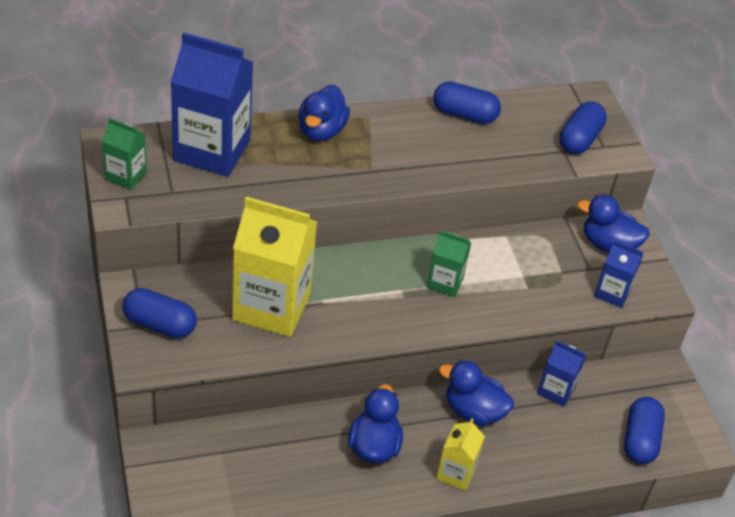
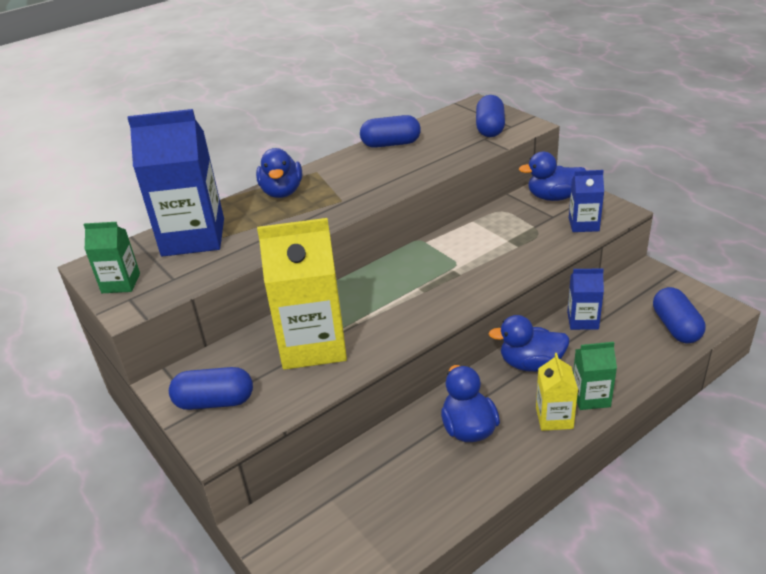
camera: 15 degrees left, 10 degrees down
green carton [427,230,471,297] -> green carton moved to [573,342,617,410]

